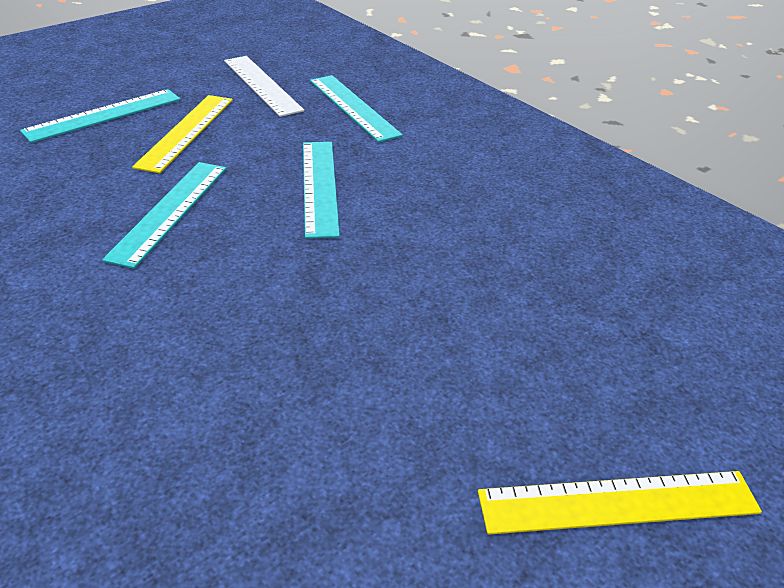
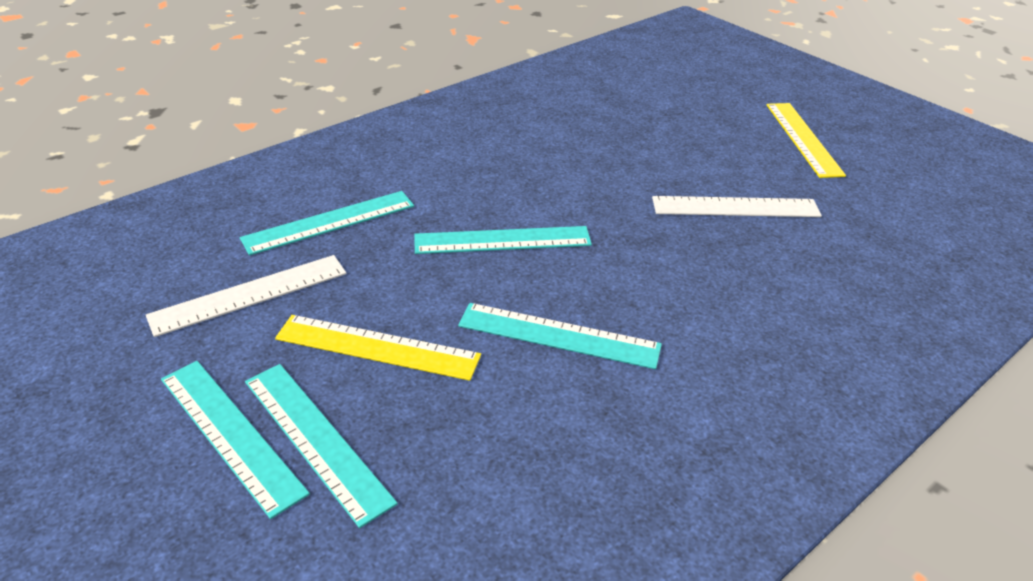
camera: 90 degrees left, 0 degrees up
none -> turquoise ruler [161,361,310,519]
none -> white ruler [652,196,822,217]

